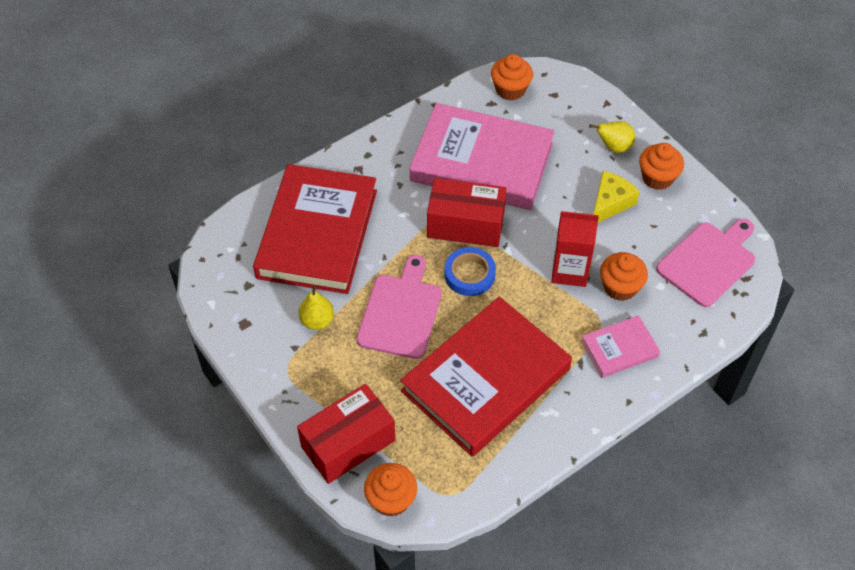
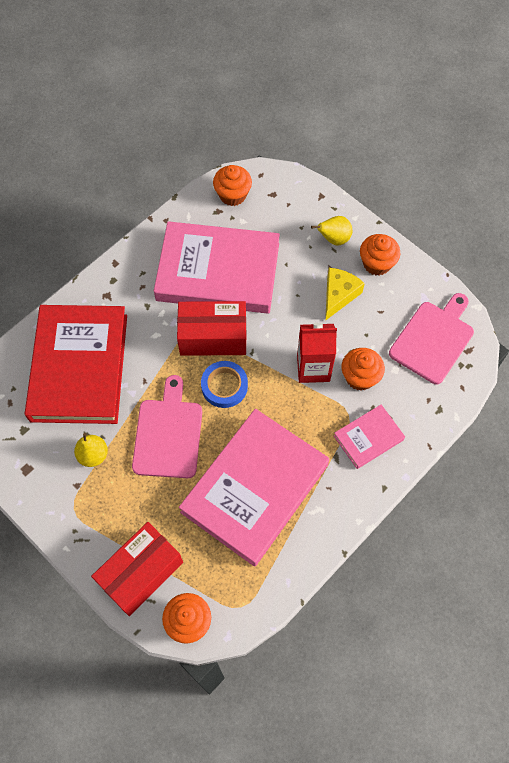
camera: 10 degrees left, 10 degrees up
red book [400,297,572,457] -> pink book [179,409,329,566]

